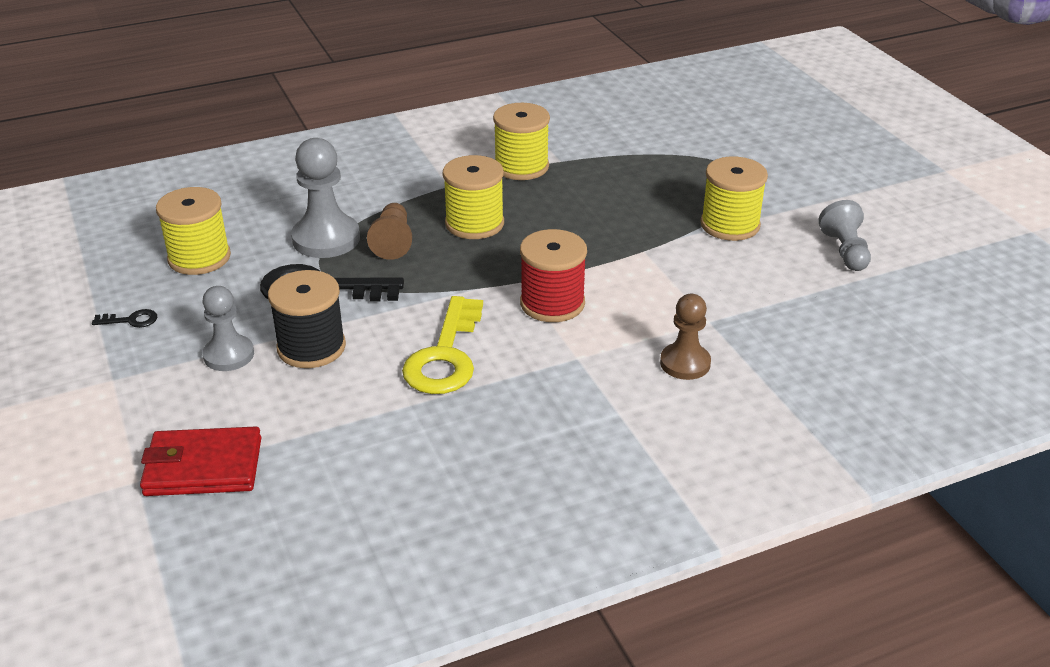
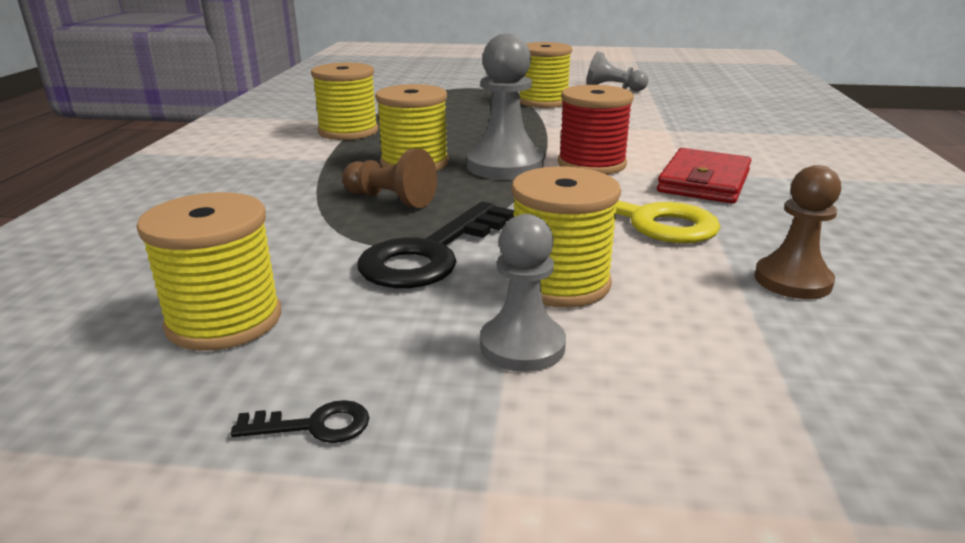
camera: 60 degrees left, 10 degrees down
black key [92,309,157,328] -> black key turned 60 degrees clockwise [231,400,369,443]
red wallet [140,426,261,496] -> red wallet moved to [657,148,751,204]
black spool [268,270,346,368] -> yellow spool [512,166,621,308]
grey pawn [291,138,360,258] -> grey pawn moved to [467,33,544,180]
brown pawn [660,294,711,380] -> brown pawn moved to [754,165,841,299]

